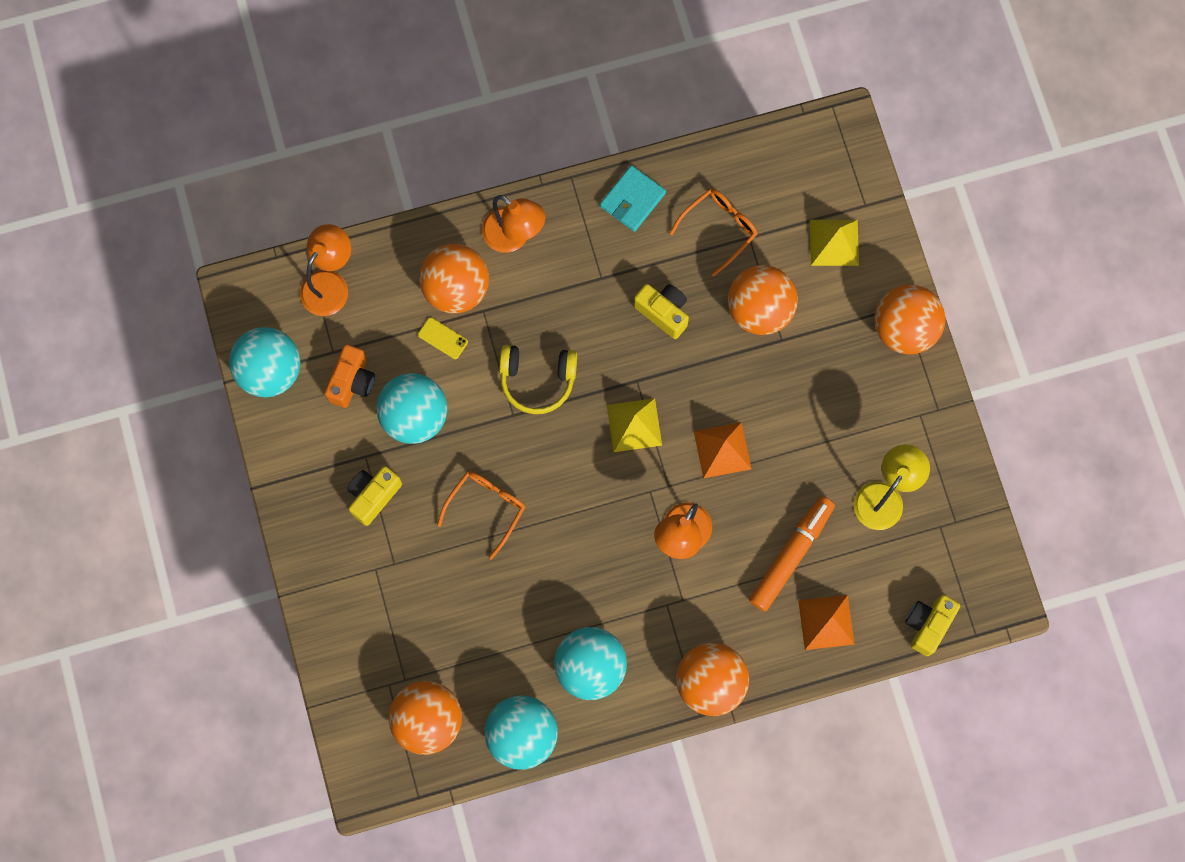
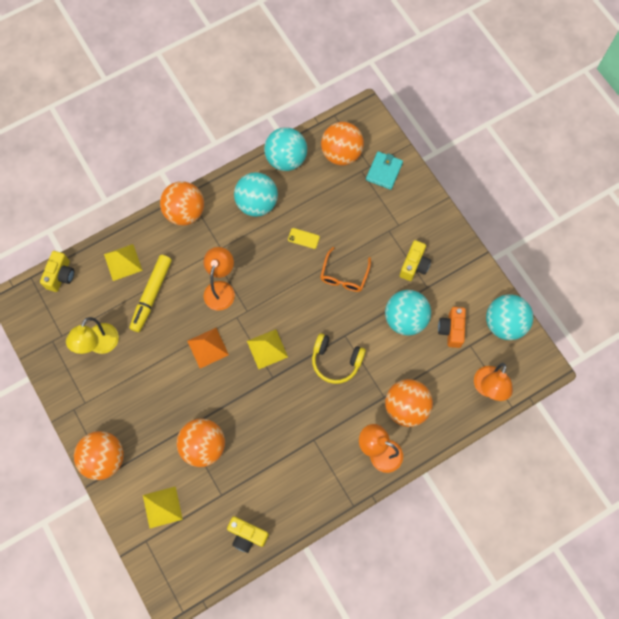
camera: 165 degrees right, 5 degrees down
yellow phone [418,317,468,359] -> yellow phone moved to [288,228,320,249]
yellow headphones [499,345,577,414] -> yellow headphones turned 150 degrees counterclockwise [312,333,366,384]
turquoise wallet [600,165,666,232] -> turquoise wallet moved to [366,151,403,190]
yellow camera [634,284,689,339] -> yellow camera moved to [227,516,269,553]
orange glasses [669,188,757,276] -> none
orange marker [749,496,835,612] -> yellow marker [129,255,172,332]
orange pyramid [798,595,855,650] -> yellow pyramid [104,244,143,281]

